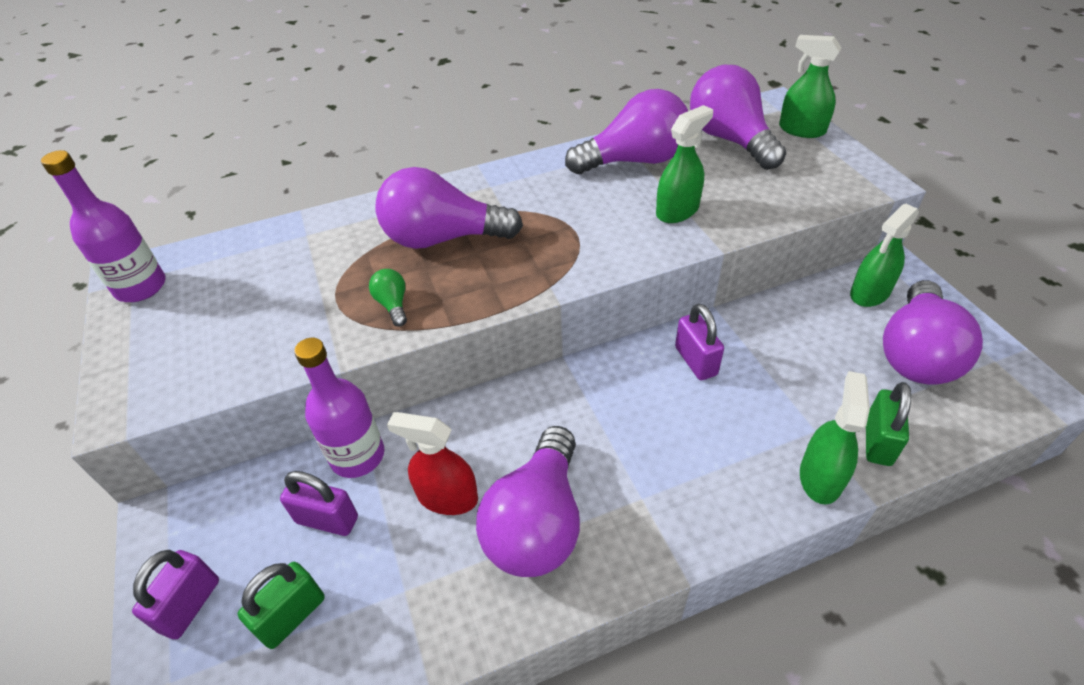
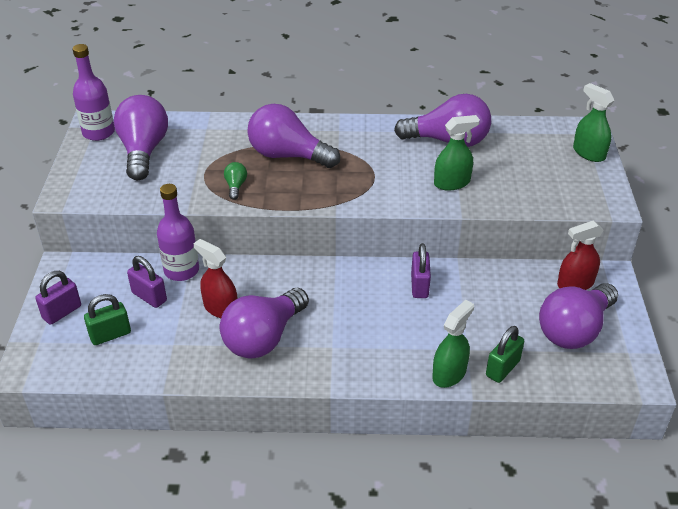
camera: 20 degrees right, 5 degrees down
purple light bulb [690,65,786,170] -> purple light bulb moved to [114,95,168,180]
green spray bottle [850,204,919,307] -> red spray bottle [557,220,603,290]

